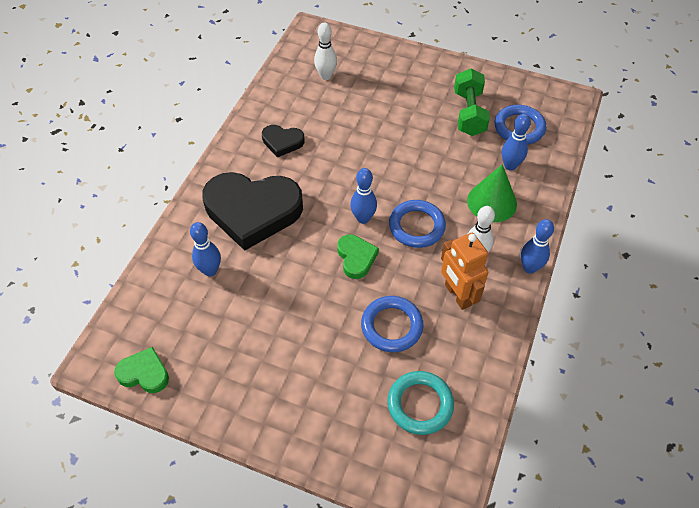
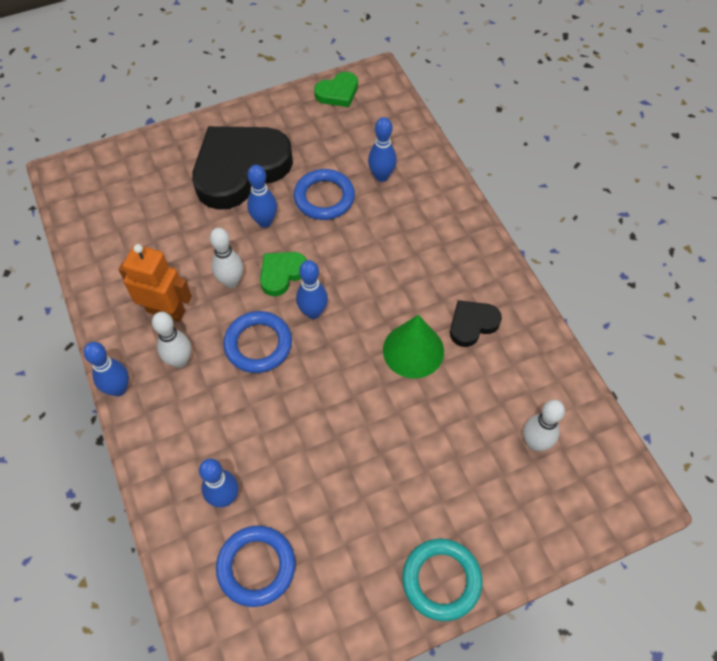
camera: 135 degrees right, 5 degrees up
black heart [202,172,303,251] -> black heart moved to [192,126,293,210]
green heart [337,234,379,279] -> green heart turned 105 degrees clockwise [260,252,307,296]
blue ring [361,296,423,352] -> blue ring moved to [294,169,355,220]
turquoise ring [387,371,454,435] -> turquoise ring moved to [402,539,482,621]
green dumbbell [454,68,490,136] -> none
green cone [467,164,517,222] -> green cone moved to [383,315,444,379]
none -> white bowling pin [210,228,243,288]
none -> blue bowling pin [247,165,277,228]

